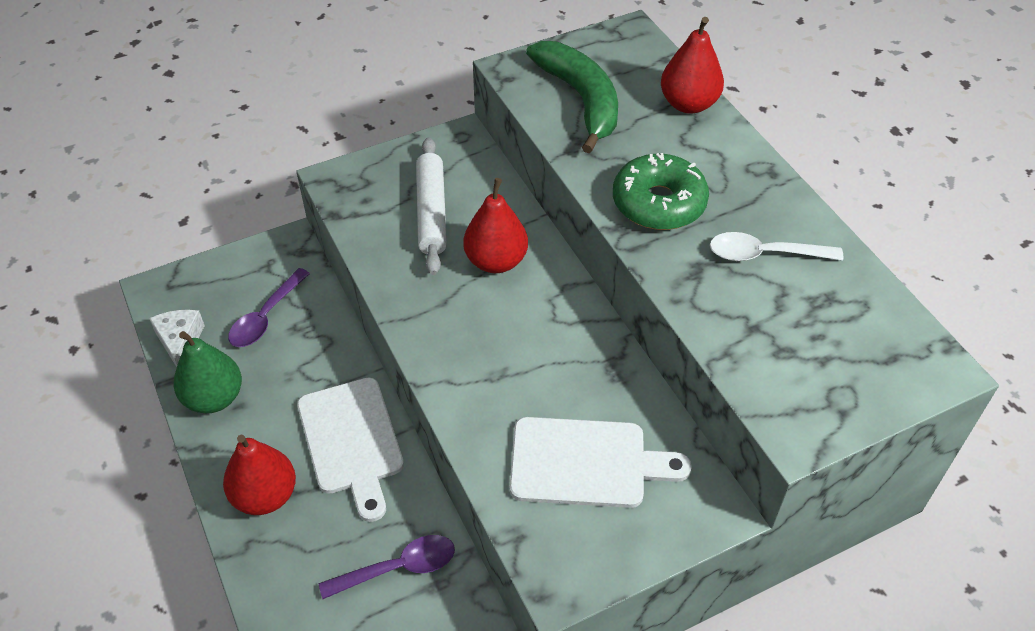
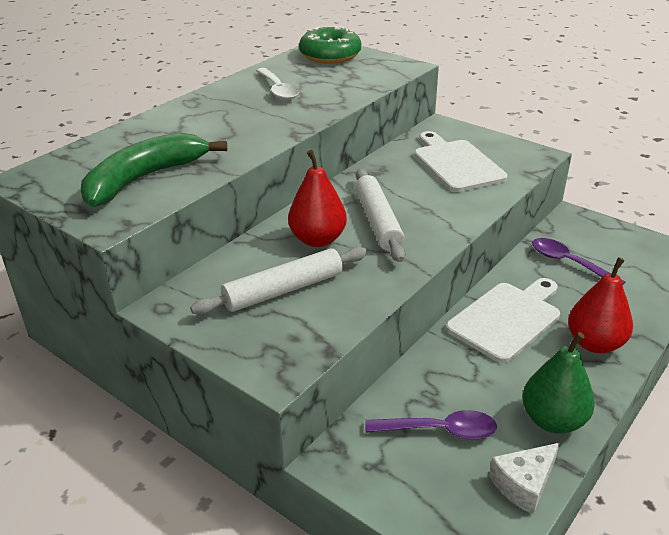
camera: 115 degrees left, 15 degrees down
green donut [613,153,709,230] -> green donut moved to [299,26,361,64]
red pear [661,17,724,114] -> none
none -> white rolling pin [355,169,405,262]

